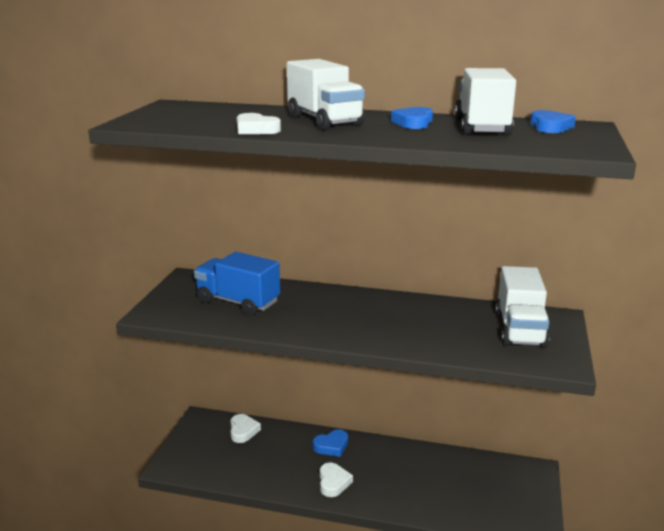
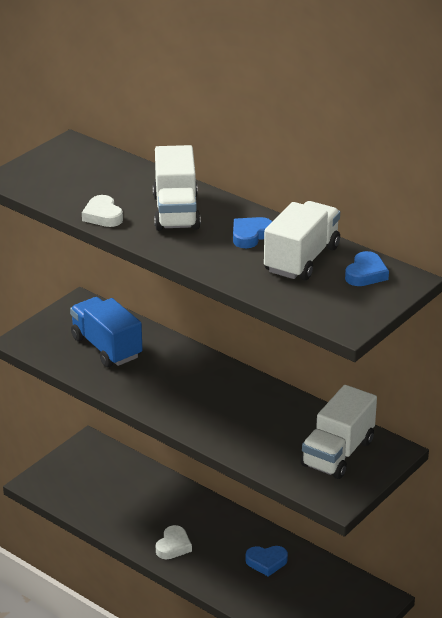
camera: 25 degrees right, 10 degrees up
white heart [230,414,261,443] -> none
blue heart [313,429,348,457] -> blue heart moved to [245,546,288,577]

